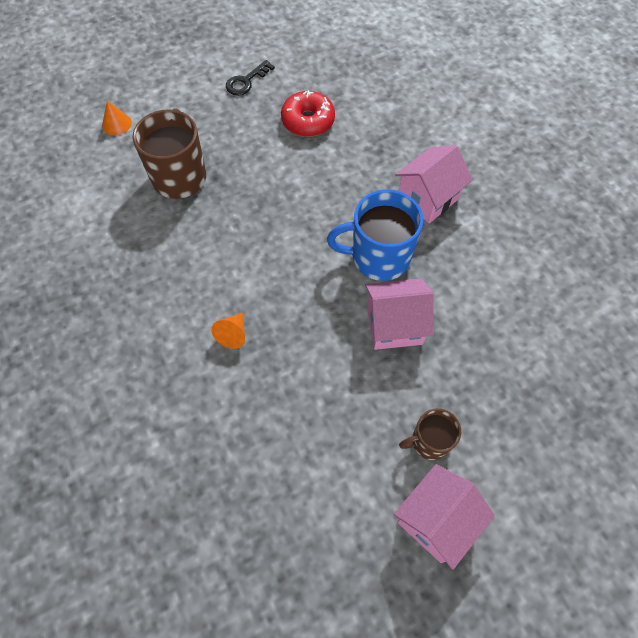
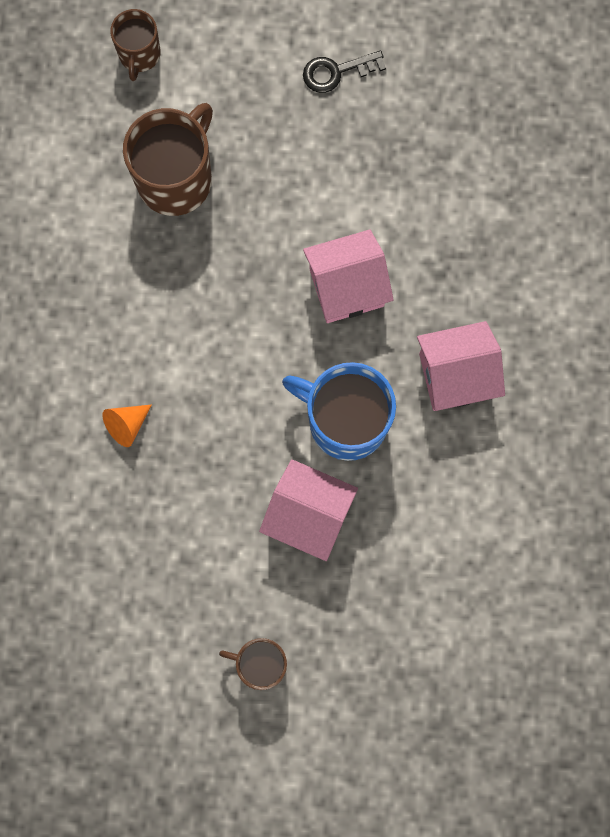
camera: 30 degrees right, 15 degrees up
orange cone [102,101,132,135] -> brown mug [110,9,161,81]
red donut [281,90,335,137] -> none
pink house [394,464,495,570] -> pink house moved to [303,230,394,323]

